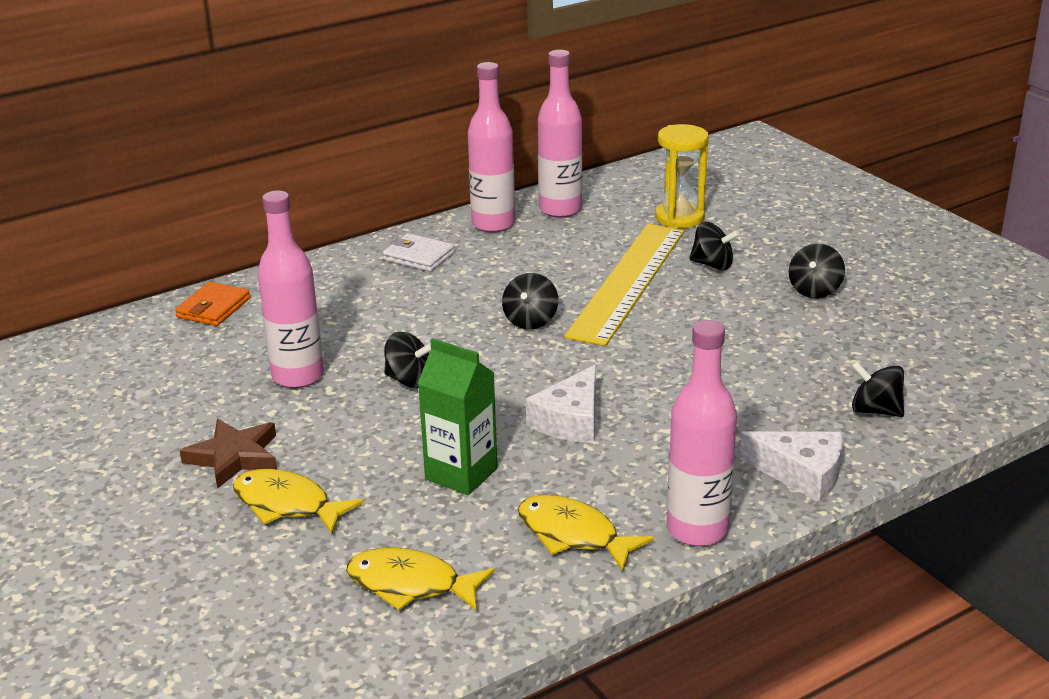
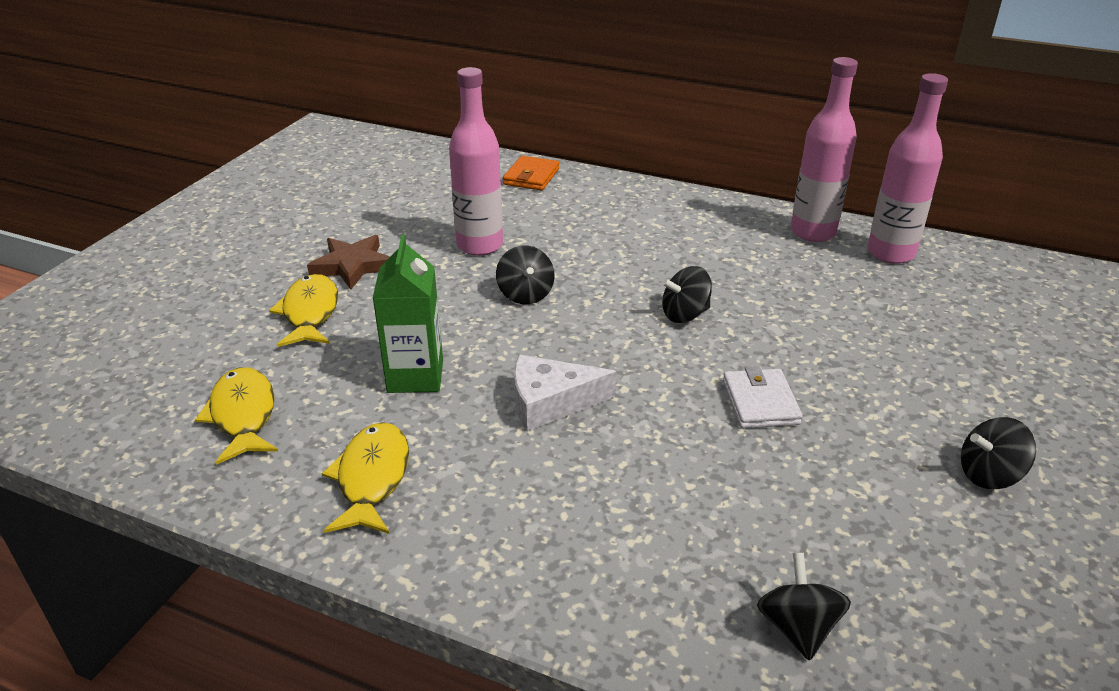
camera: 55 degrees right, 5 degrees up
orange wallet [175,282,250,326] -> orange wallet turned 60 degrees counterclockwise [503,156,559,191]
white wallet [383,233,455,272] -> white wallet moved to [723,366,803,428]
yellow ruler [564,224,685,346] -> none
yellow hourglass [655,124,709,228] -> none
pink bottle [667,320,737,546] -> none
black spinning top [689,222,740,270] -> none
white cheese [740,432,843,502] -> none

